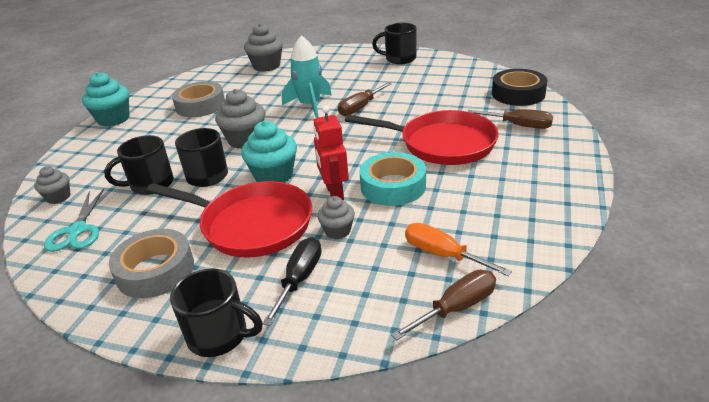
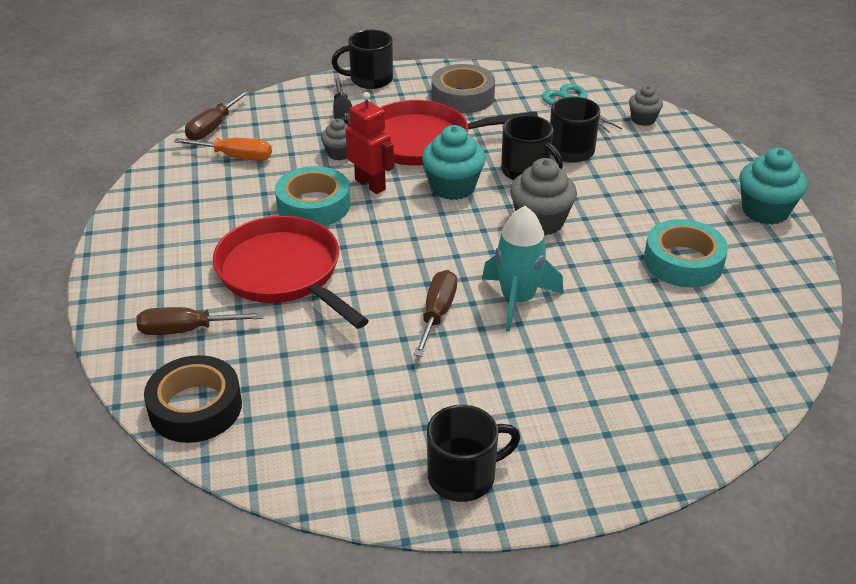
camera: 150 degrees right, 5 degrees up
grey tape [172,81,225,117] -> turquoise tape [644,219,728,287]
grey cupcake [244,23,283,72] -> none
red pan [345,110,499,165] -> red pan turned 60 degrees clockwise [213,216,369,329]

